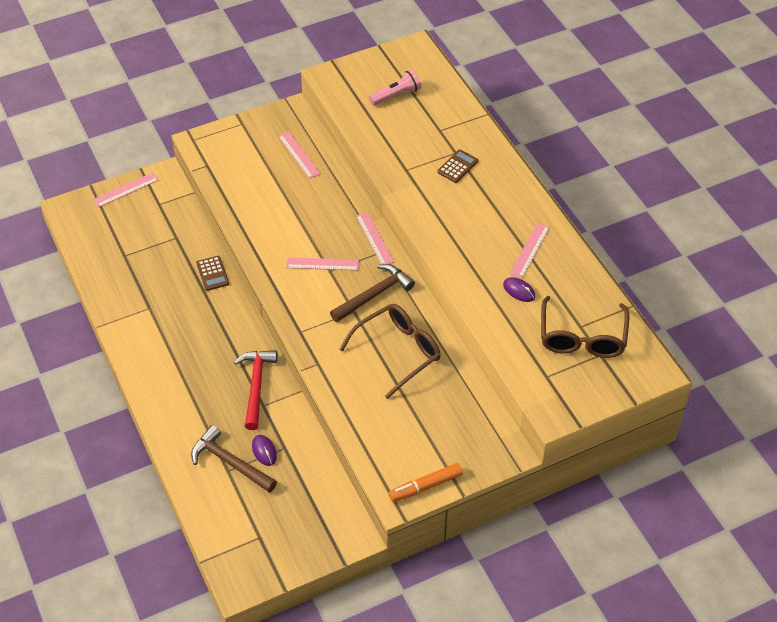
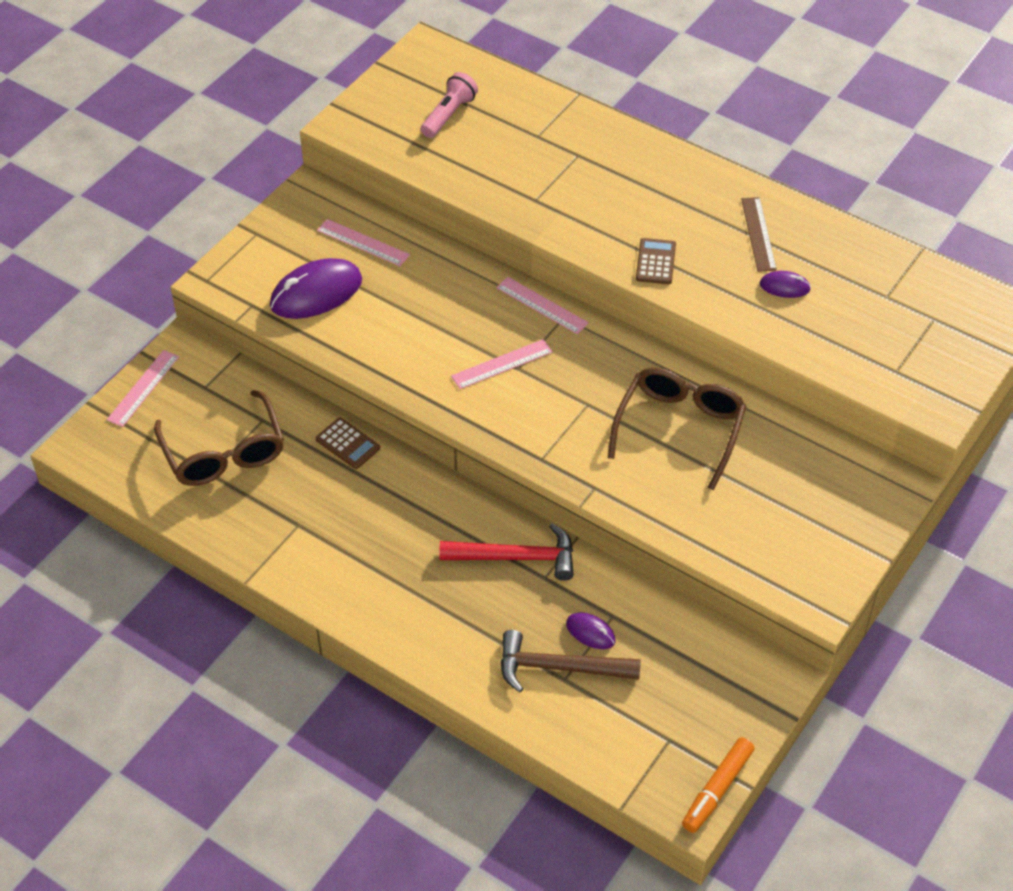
camera: 30 degrees left, 0 degrees up
red hammer [234,350,277,430] -> red hammer turned 120 degrees clockwise [439,523,574,581]
brown hammer [330,264,415,322] -> none
orange marker [389,463,463,502] -> orange marker moved to [682,737,755,833]
brown calculator [437,149,478,183] -> brown calculator moved to [636,238,676,284]
pink ruler [510,223,550,278] -> brown ruler [741,197,777,272]
brown glasses [541,296,629,358] -> brown glasses moved to [154,390,284,486]
none -> purple mouse [270,258,362,319]

